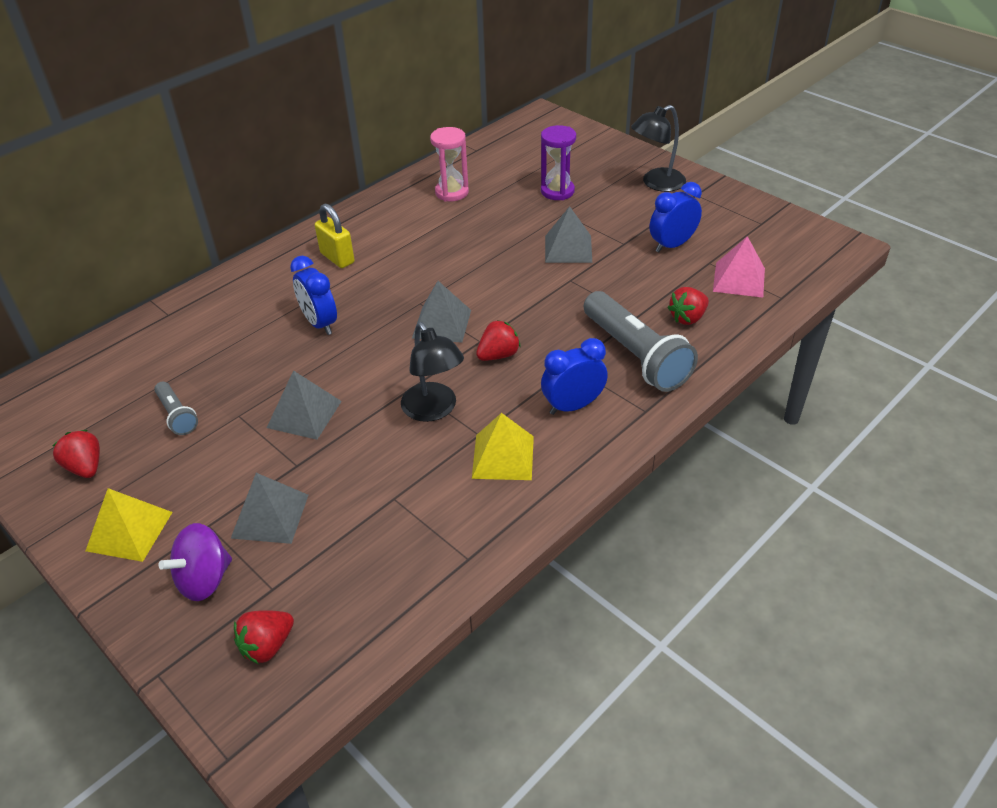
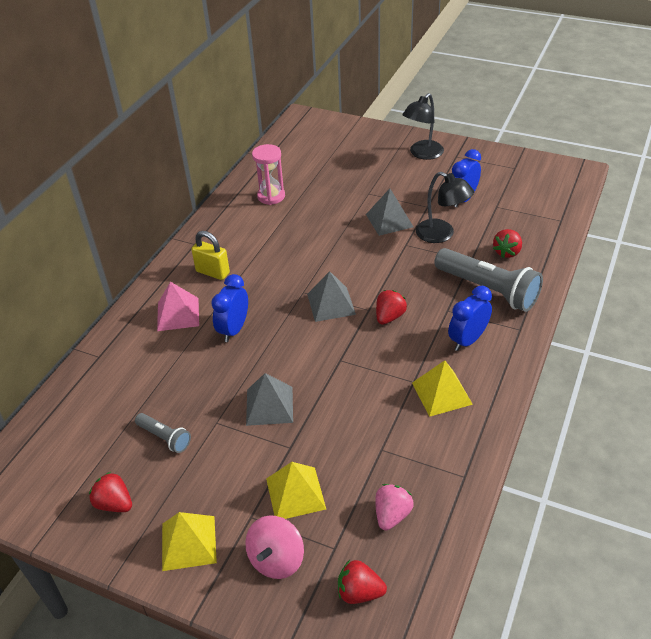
camera: 20 degrees left, 0 degrees up
purple spinning top [159,523,232,601] -> pink spinning top [245,516,304,579]
grey pyramid [231,473,308,544] -> yellow pyramid [266,462,326,519]
red strawberry [234,610,294,664] -> red strawberry turned 75 degrees clockwise [338,560,387,604]
blue clock [290,256,337,335] -> blue clock turned 75 degrees clockwise [211,274,248,342]
black lamp [401,322,464,422] -> black lamp moved to [416,172,474,243]
purple hourglass [541,125,576,200] -> none
pink pyramid [713,236,765,298] -> pink pyramid moved to [157,282,199,331]
none -> pink strawberry [375,484,414,530]

